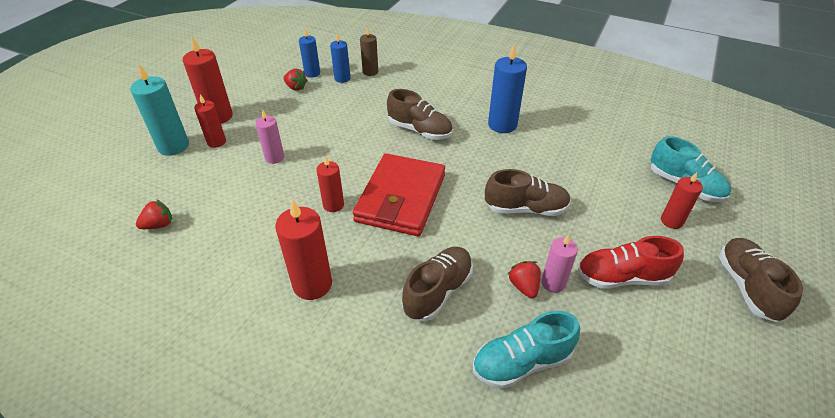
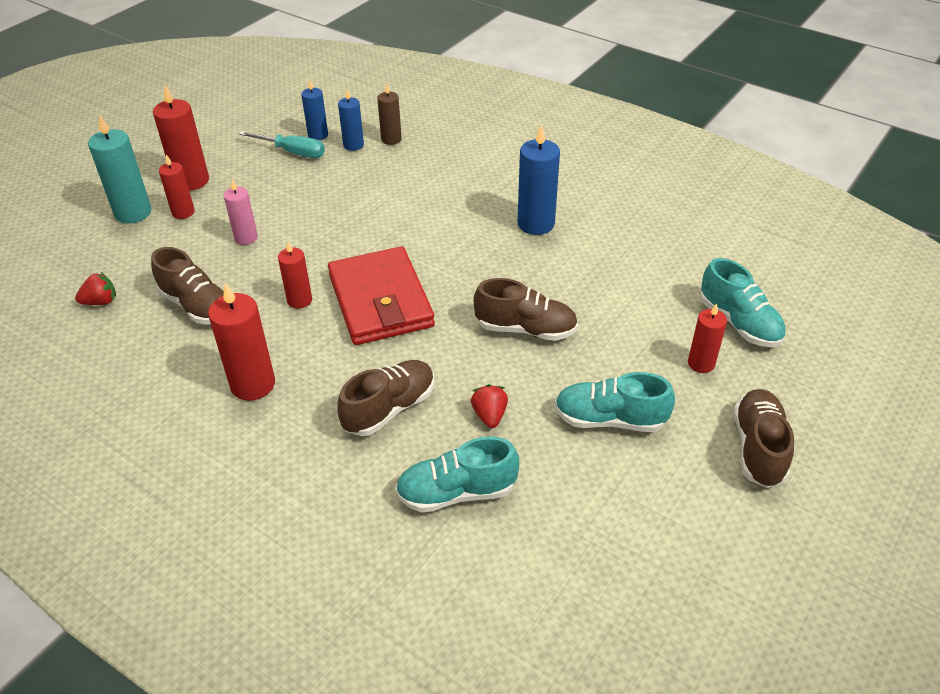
camera: 10 degrees right, 0 degrees up
red strawberry [284,69,308,90] -> turquoise screwdriver [239,131,325,158]
red wallet [353,153,445,236] -> red wallet turned 45 degrees counterclockwise [328,246,435,345]
brown shoe [387,89,453,140] -> brown shoe moved to [151,247,224,325]
pink candle [541,235,578,293] -> none
red shoe [578,236,684,289] -> turquoise shoe [555,372,675,432]

